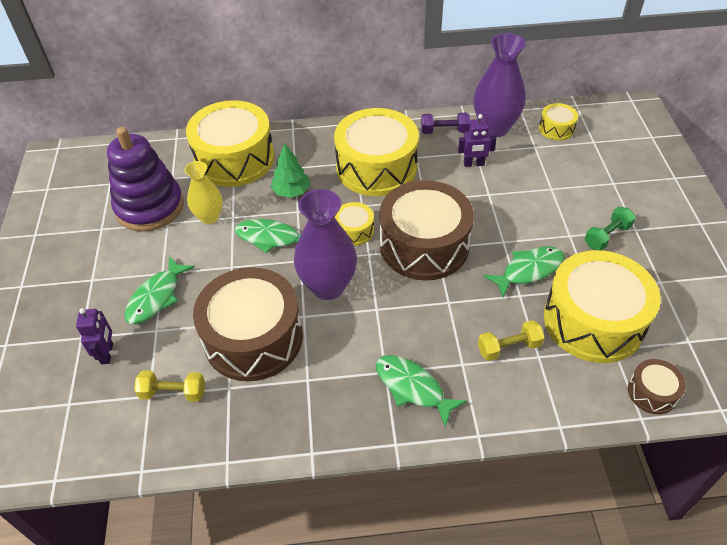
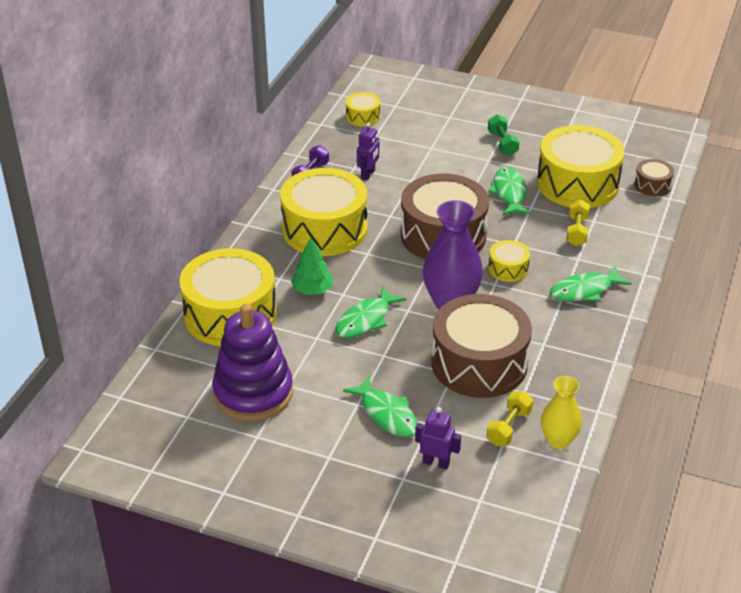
camera: 65 degrees left, 10 degrees down
yellow vase [185,161,223,224] -> yellow vase moved to [541,376,582,449]
yellow drum [335,202,374,246] -> yellow drum moved to [488,240,530,282]
purple vase [473,33,526,137] -> none

